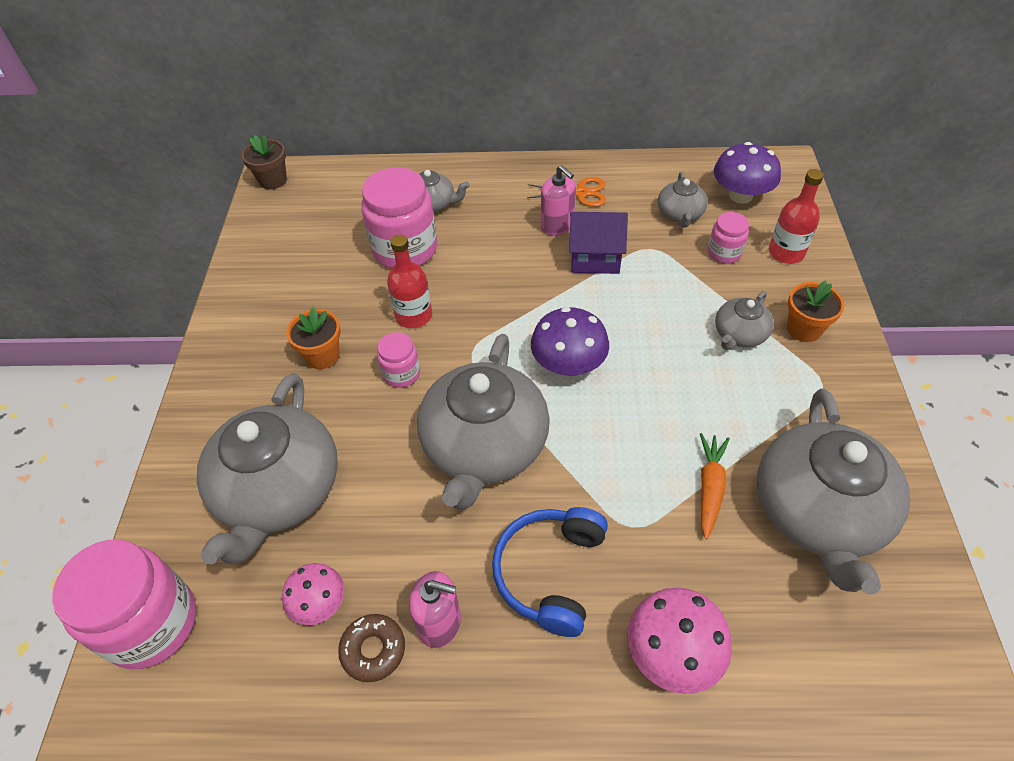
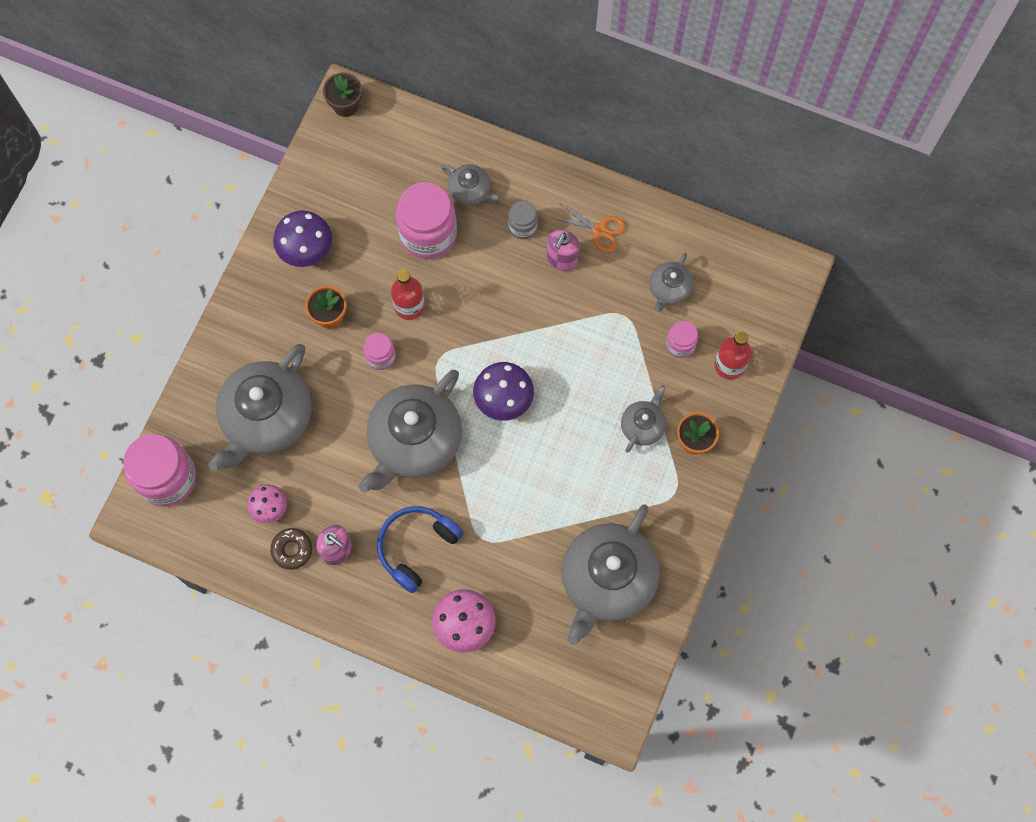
camera: 20 degrees right, 20 degrees up
pink soap dispenser [541,165,576,235] -> pink soap dispenser turned 45 degrees clockwise [547,230,580,271]
purple house [569,212,628,274] -> none
orange carrot [700,433,730,539] -> none
purple mushroom [714,142,781,204] -> purple mushroom moved to [273,210,332,267]
grey teapot [715,291,774,350] -> grey teapot turned 150 degrees clockwise [621,386,666,453]
none -> grey jar [508,201,538,239]

